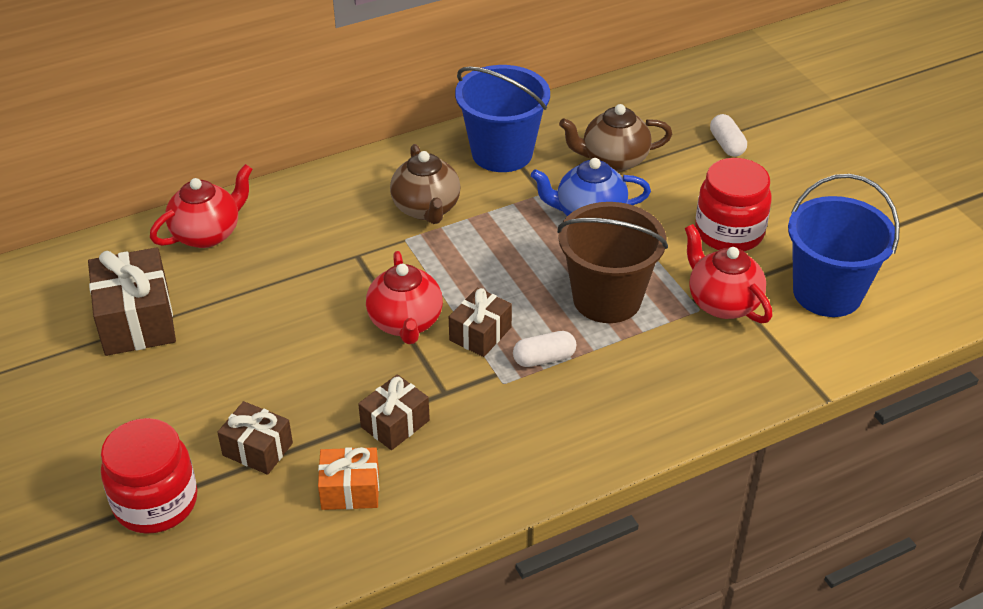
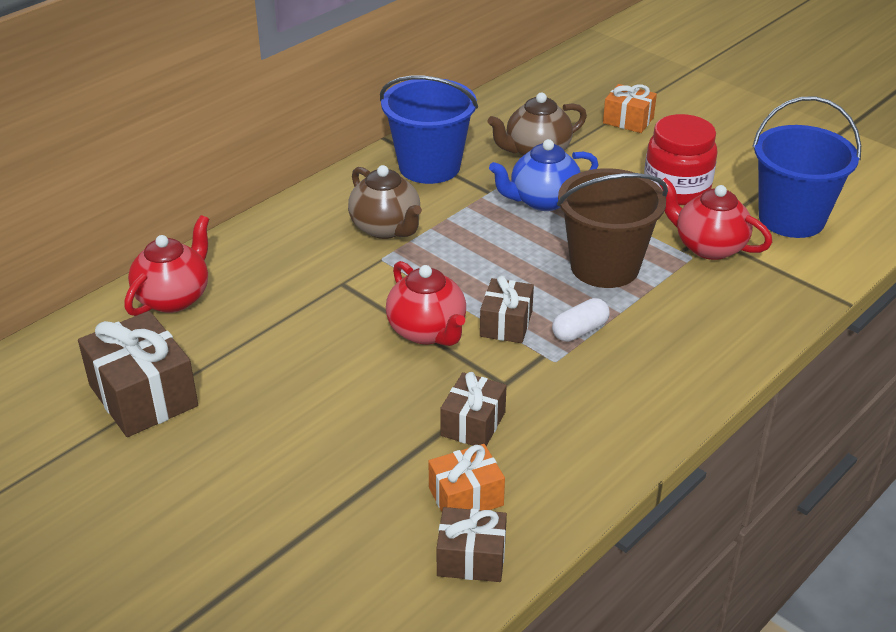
camera: 20 degrees left, 5 degrees down
red jar [101,418,197,534] -> none
brown gift [217,401,293,475] -> brown gift moved to [436,507,507,582]
white capsule [710,114,747,157] -> orange gift [603,84,657,133]

